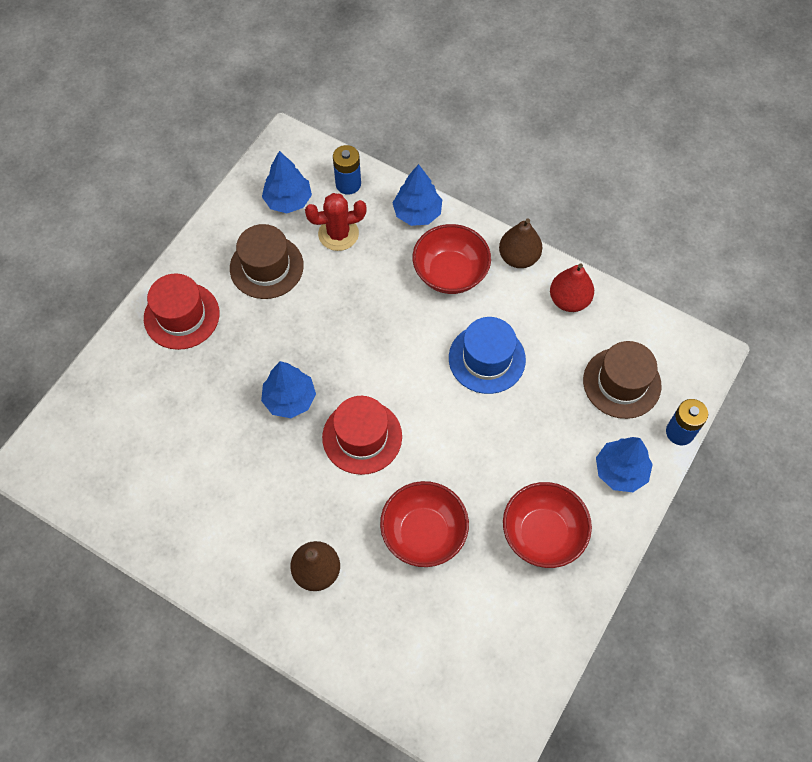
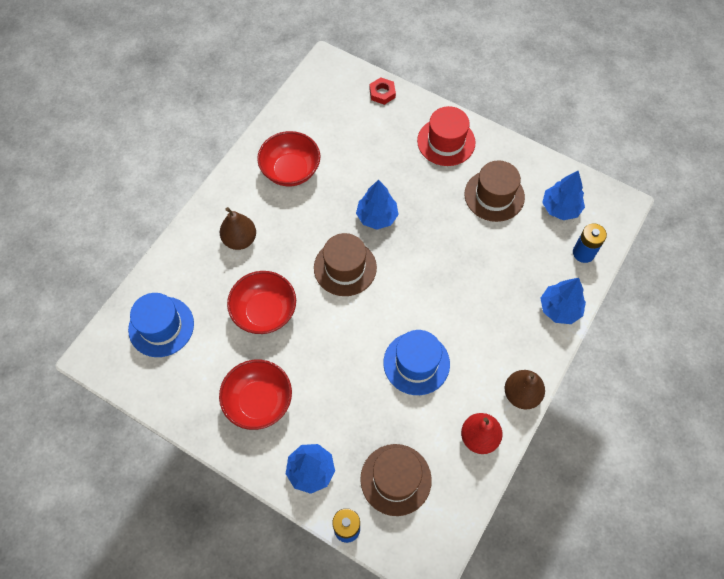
camera: 90 degrees right, 0 degrees up
red cactus [305,193,367,251] -> none
red hat [322,396,402,475] -> brown hat [314,233,377,296]
red bowl [413,224,491,294] -> red bowl moved to [257,131,320,186]
none -> blue hat [128,293,194,357]
none -> red nut [370,77,396,105]

